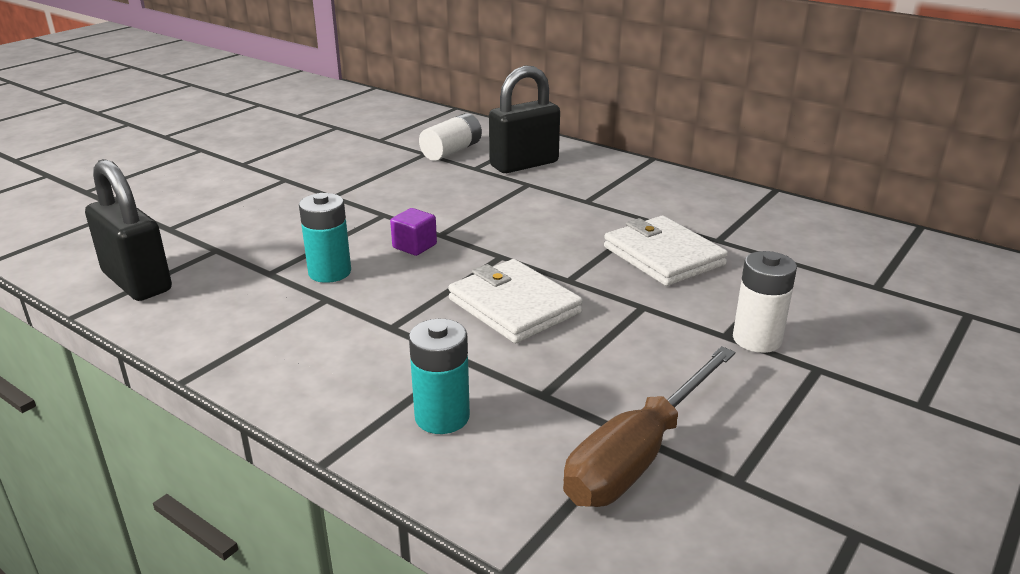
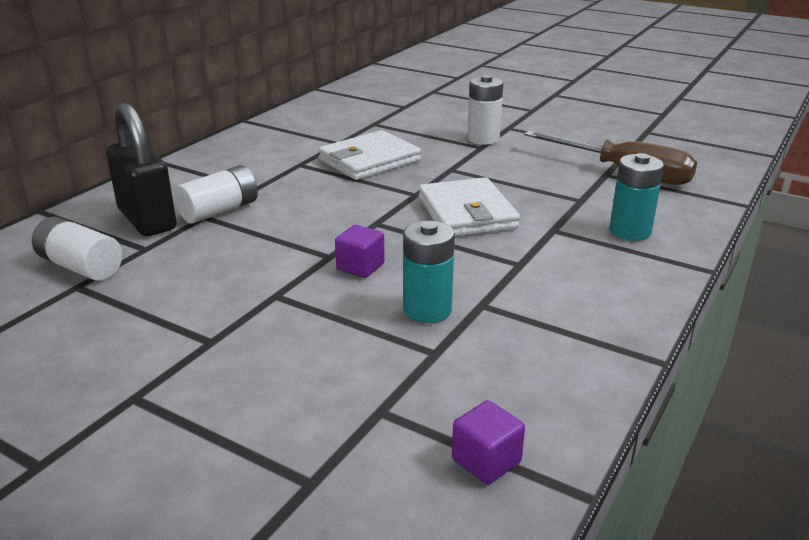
camera: 95 degrees left, 0 degrees up
black padlock [85,159,172,301] -> purple cube [452,400,525,485]
white wallet [448,259,583,343] -> white wallet turned 60 degrees counterclockwise [419,177,520,236]
none -> white battery [174,165,258,224]

